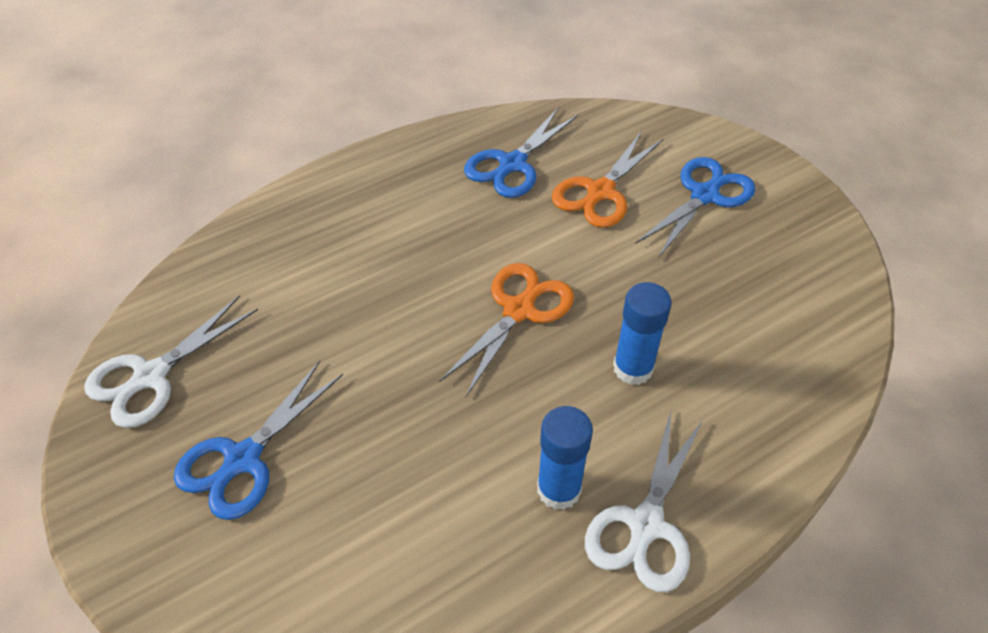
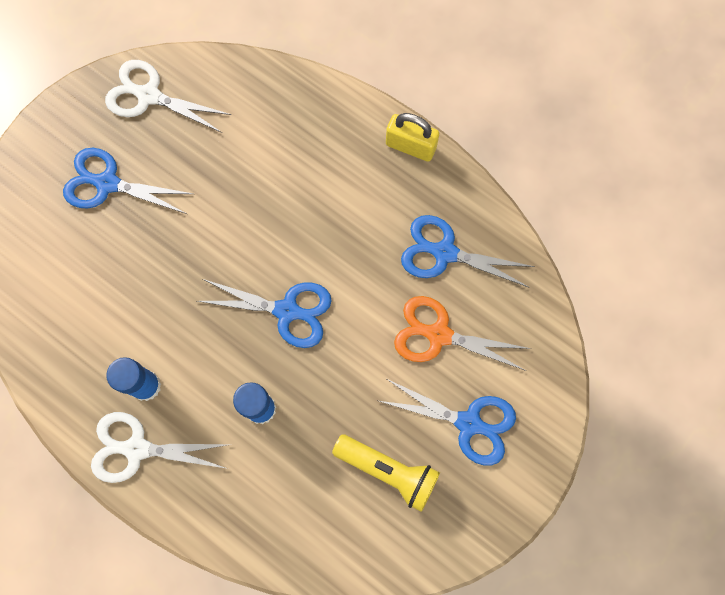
camera: 70 degrees right, 25 degrees up
orange scissors [439,263,574,398] -> blue scissors [198,279,332,348]
none -> yellow flashlight [332,435,440,512]
none -> yellow padlock [386,113,439,162]

